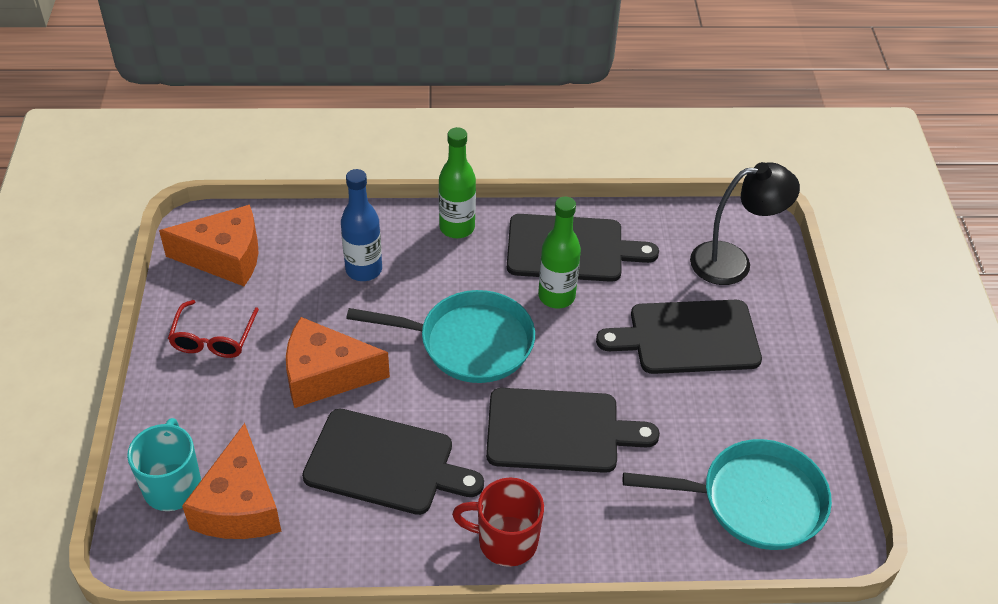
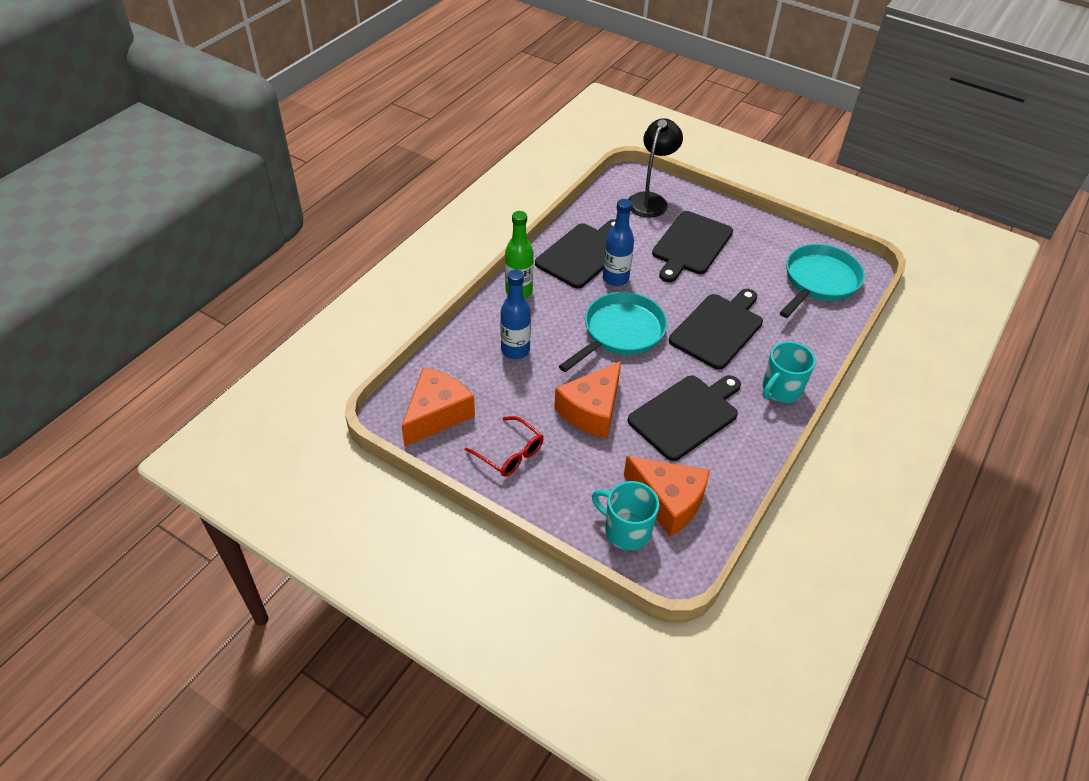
camera: 55 degrees left, 0 degrees up
red mug [452,477,544,567] -> turquoise mug [763,341,816,403]
green bottle [538,197,581,309] -> blue bottle [603,199,634,286]

